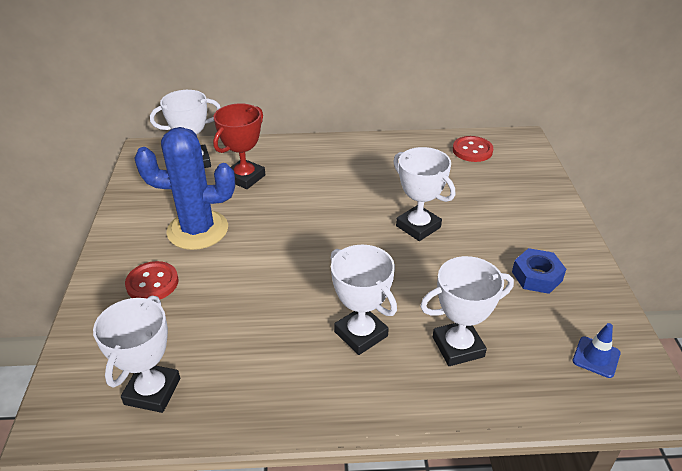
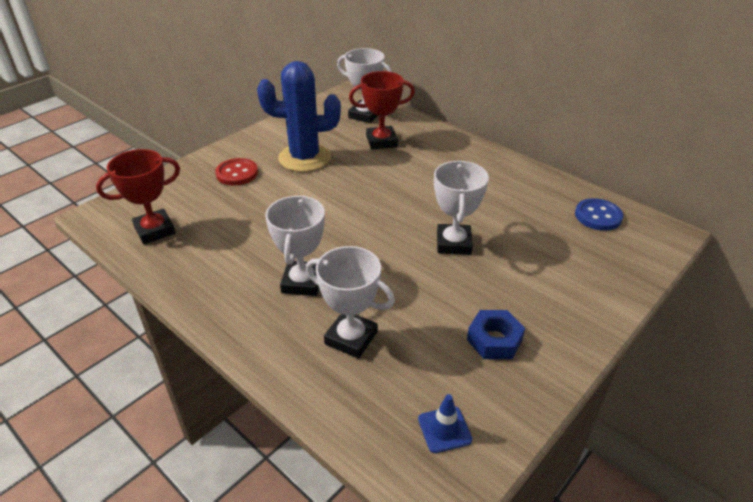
camera: 45 degrees right, 0 degrees up
white trophy [93,295,180,413] -> red trophy [96,149,180,244]
blue cactus [134,127,235,250] -> blue cactus turned 45 degrees counterclockwise [257,61,341,172]
red button [453,136,493,162] -> blue button [575,198,623,231]

